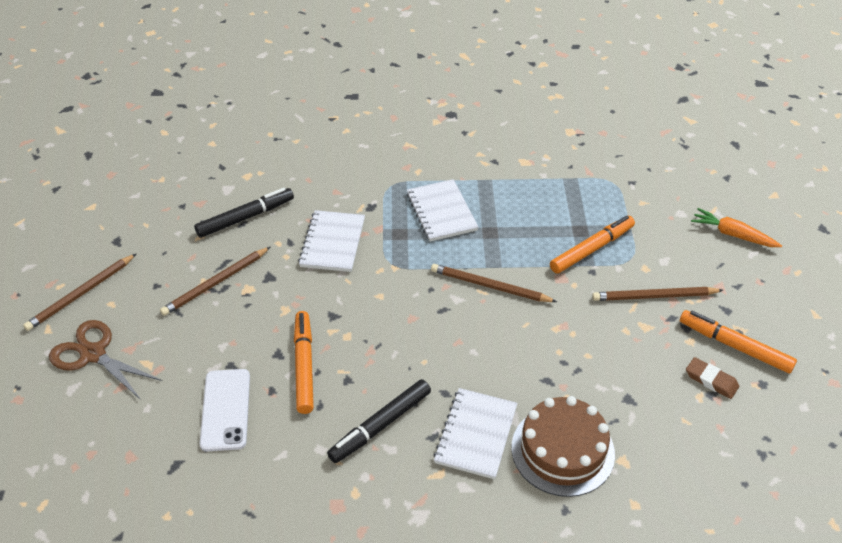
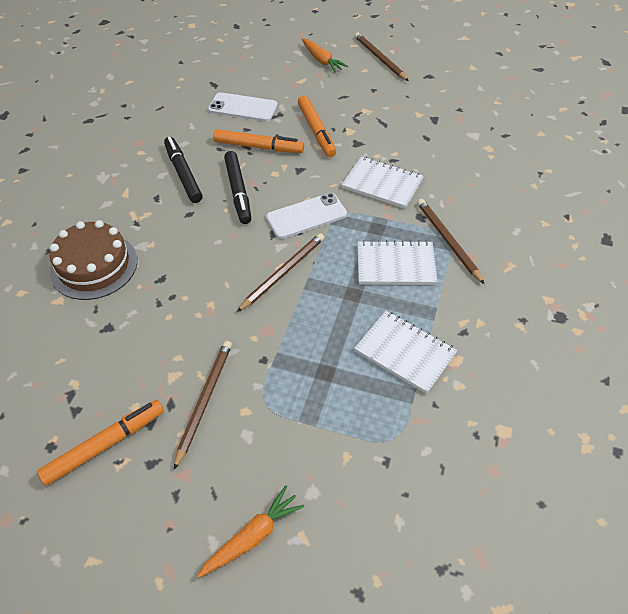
camera: 110 degrees right, 5 degrees up
brown scissors [49,320,162,400] -> orange carrot [302,38,348,73]
brown pencil [160,247,270,316] -> brown pencil moved to [417,199,484,284]
black marker [194,188,294,238] -> black marker moved to [224,151,251,224]
white notebook [433,388,518,479] -> white notebook moved to [354,310,458,394]
orange marker [550,216,635,274] -> orange marker moved to [298,96,336,157]
brown eraser [686,357,739,399] -> none
none -> white phone [266,193,347,239]

